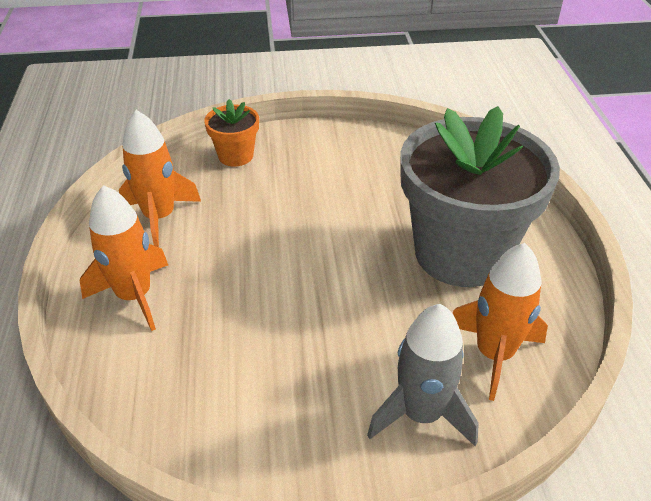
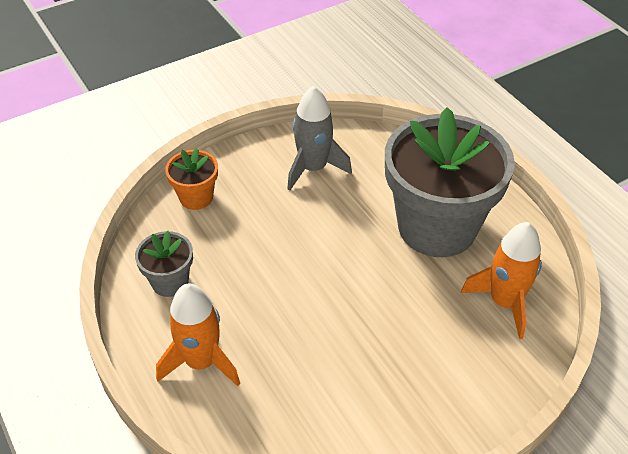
camera: 25 degrees left, 5 degrees up
orange rocket [119,110,201,247] -> grey flower pot [135,231,193,297]
grey rocket [367,304,479,446] -> grey rocket moved to [287,86,352,191]

